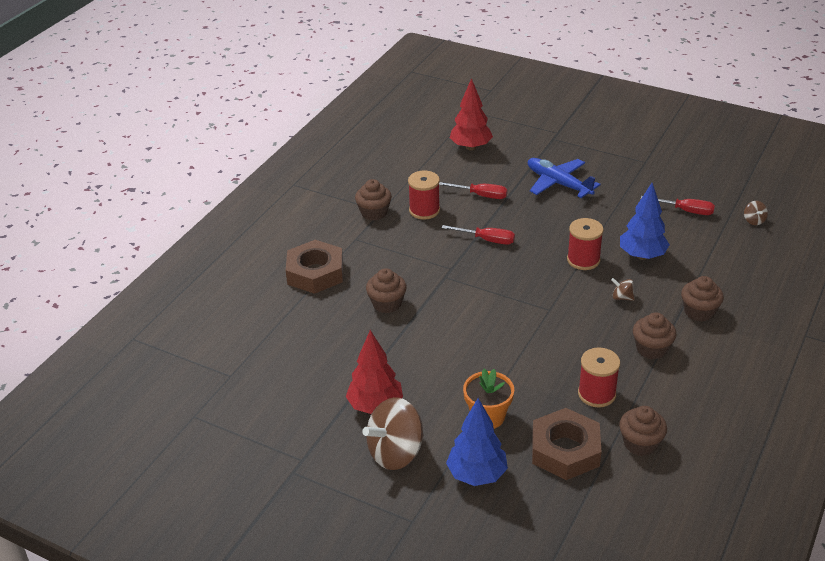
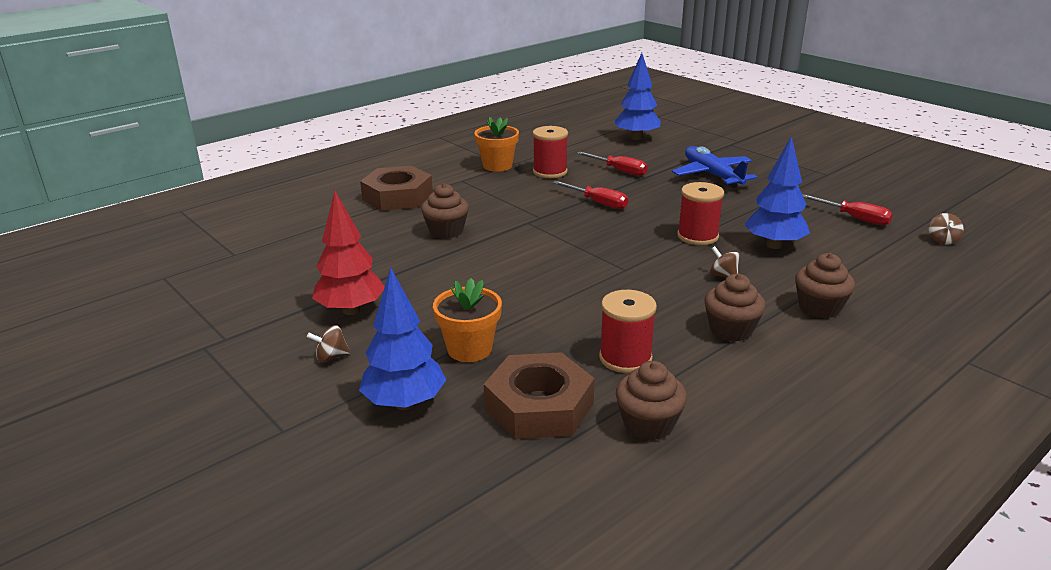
camera: 20 degrees right, 10 degrees down
brown cupcake [355,179,392,221] -> orange flower pot [474,116,519,172]
brown spinning top [362,397,424,470] -> brown spinning top [307,325,351,363], size x0.43
red tree [450,78,493,150] -> blue tree [614,53,661,140]

